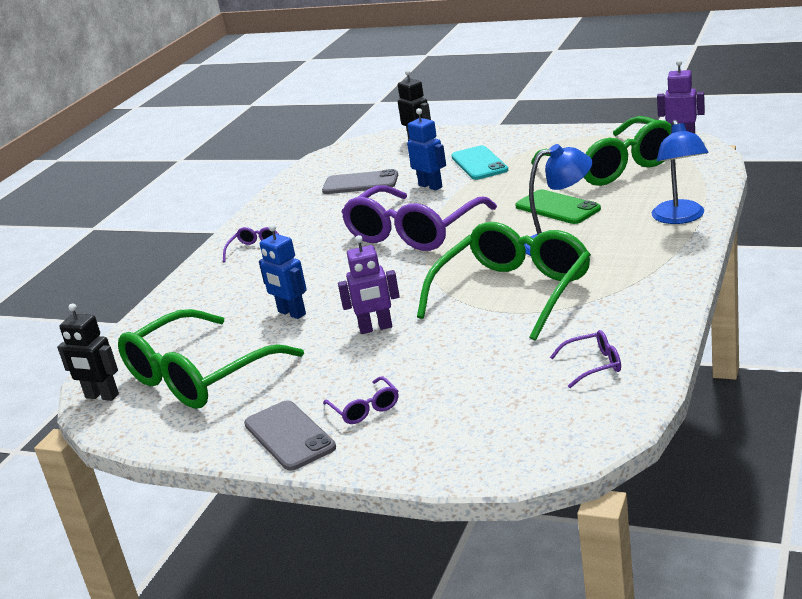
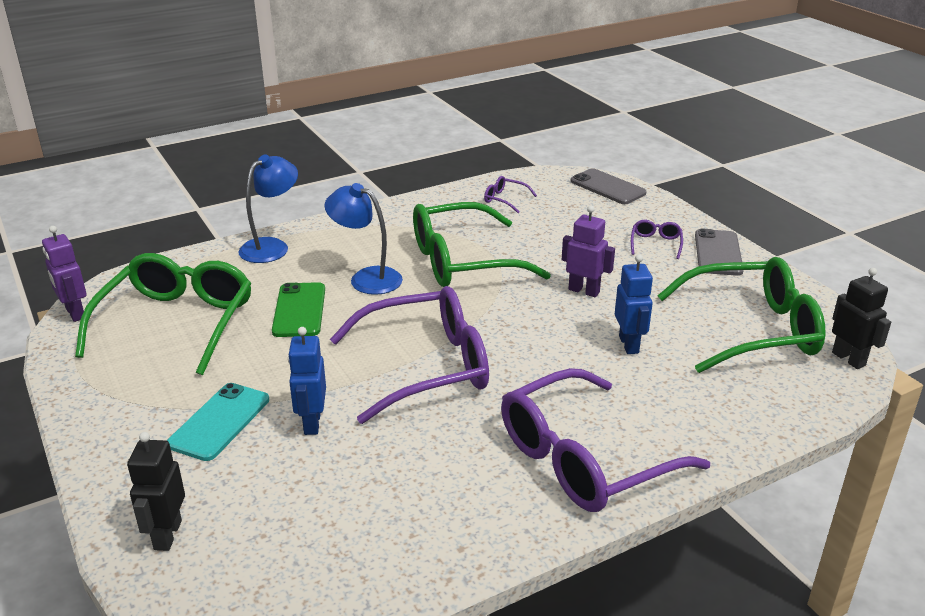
camera: 145 degrees left, 5 degrees up
purple glasses [223,227,279,262] -> purple glasses [501,368,710,512], size x2.49
grey phone [322,169,398,194] -> grey phone moved to [571,168,646,204]

